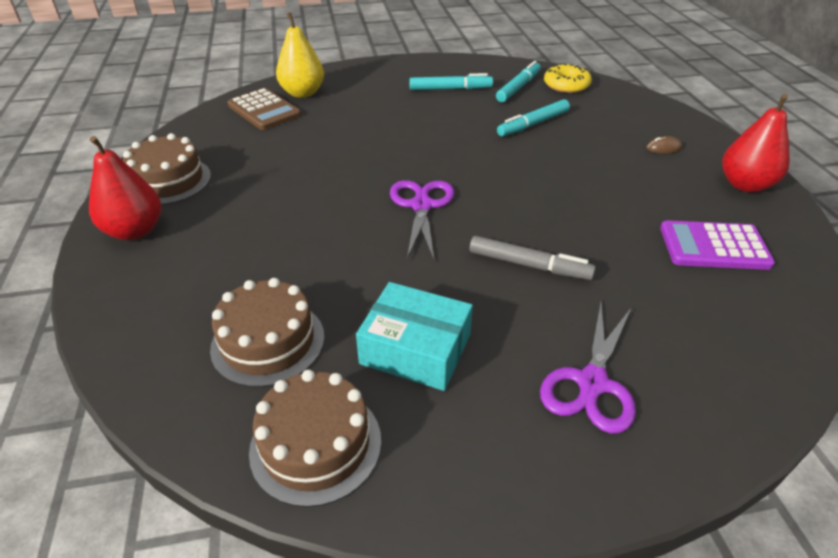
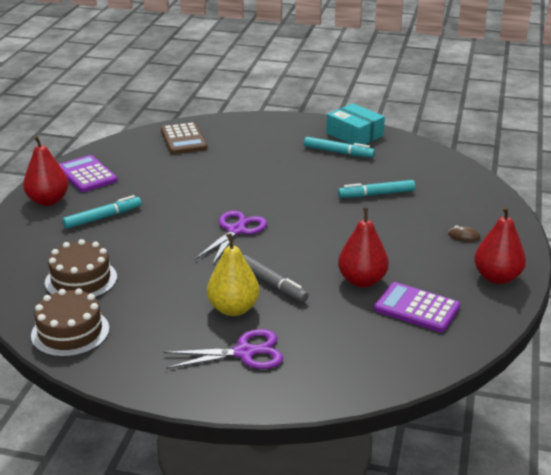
camera: 25 degrees right, 10 degrees down
brown cake [123,133,211,205] -> purple calculator [59,155,118,192]
yellow pear [276,12,324,98] -> yellow pear moved to [207,233,260,316]
turquoise box [356,282,473,391] -> turquoise box moved to [326,103,385,145]
turquoise marker [496,61,541,102] -> turquoise marker moved to [63,195,142,229]
purple scissors [540,302,636,434] -> purple scissors turned 150 degrees counterclockwise [164,329,283,369]
yellow donut [544,63,592,93] -> none
none -> red pear [338,208,389,288]

